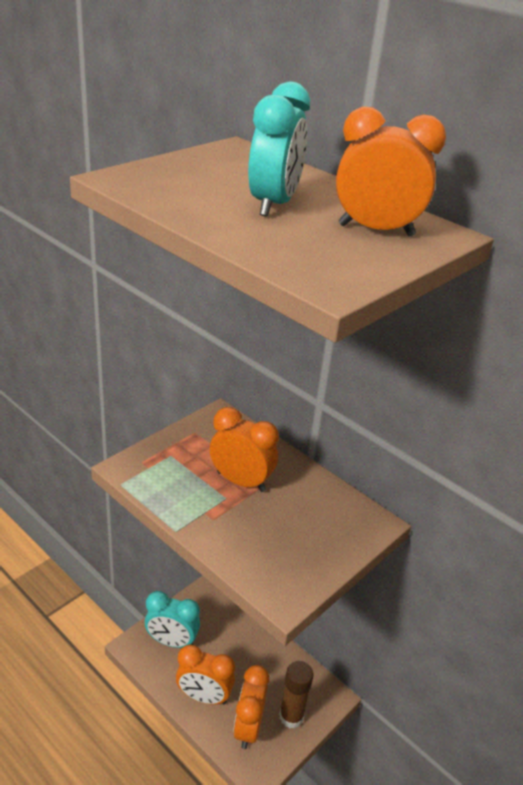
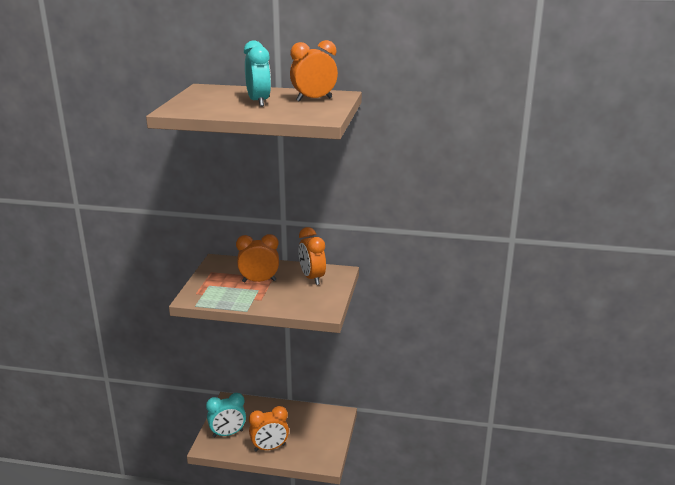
camera: 30 degrees left, 10 degrees down
orange clock [233,665,269,749] -> orange clock moved to [298,227,326,285]
brown glue stick [279,661,313,729] -> none

